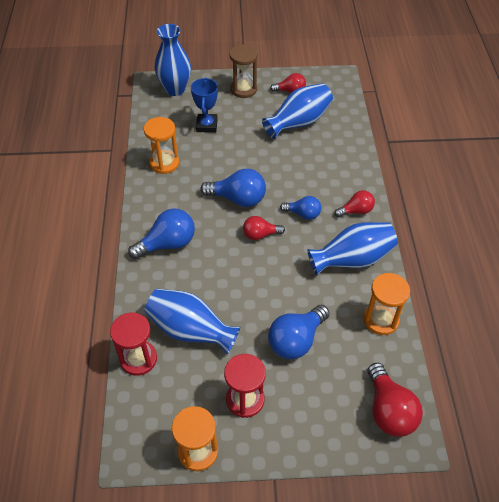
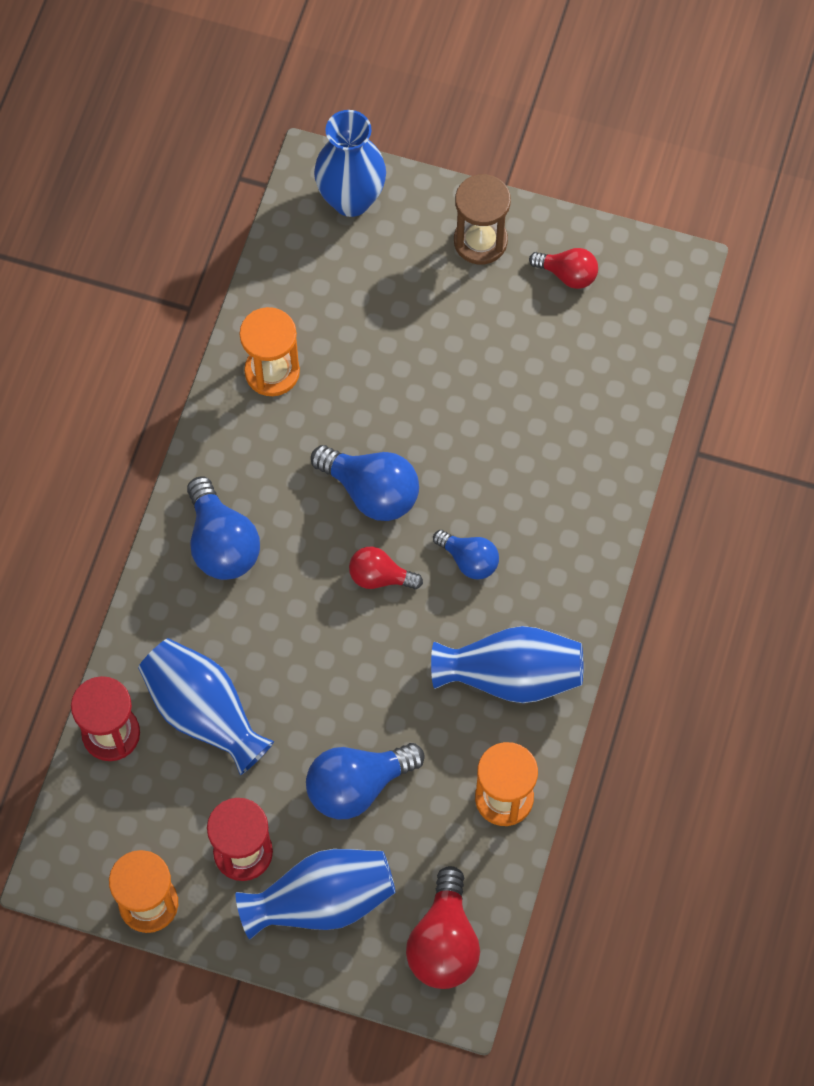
camera: 20 degrees right, 15 degrees up
blue light bulb [128,208,195,259] -> blue light bulb turned 75 degrees clockwise [187,476,260,580]
blue trophy [191,77,218,133] -> none
blue vase [262,83,333,139] -> blue vase moved to [235,849,395,940]
red light bulb [334,190,375,217] -> none

